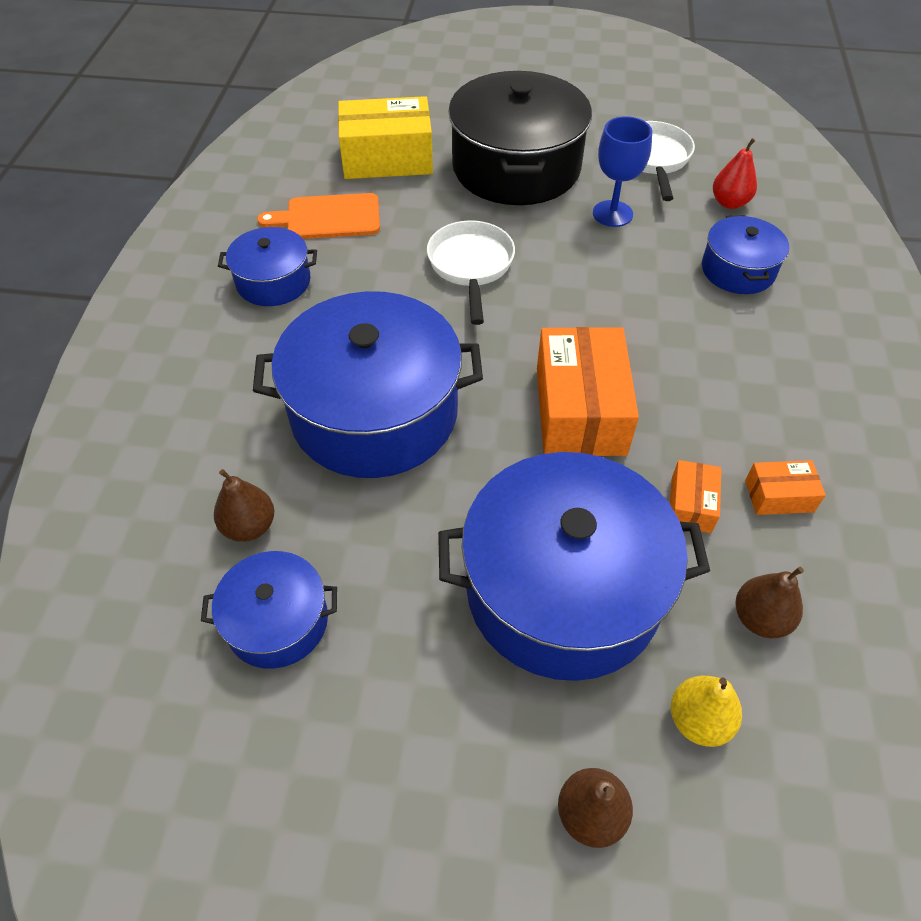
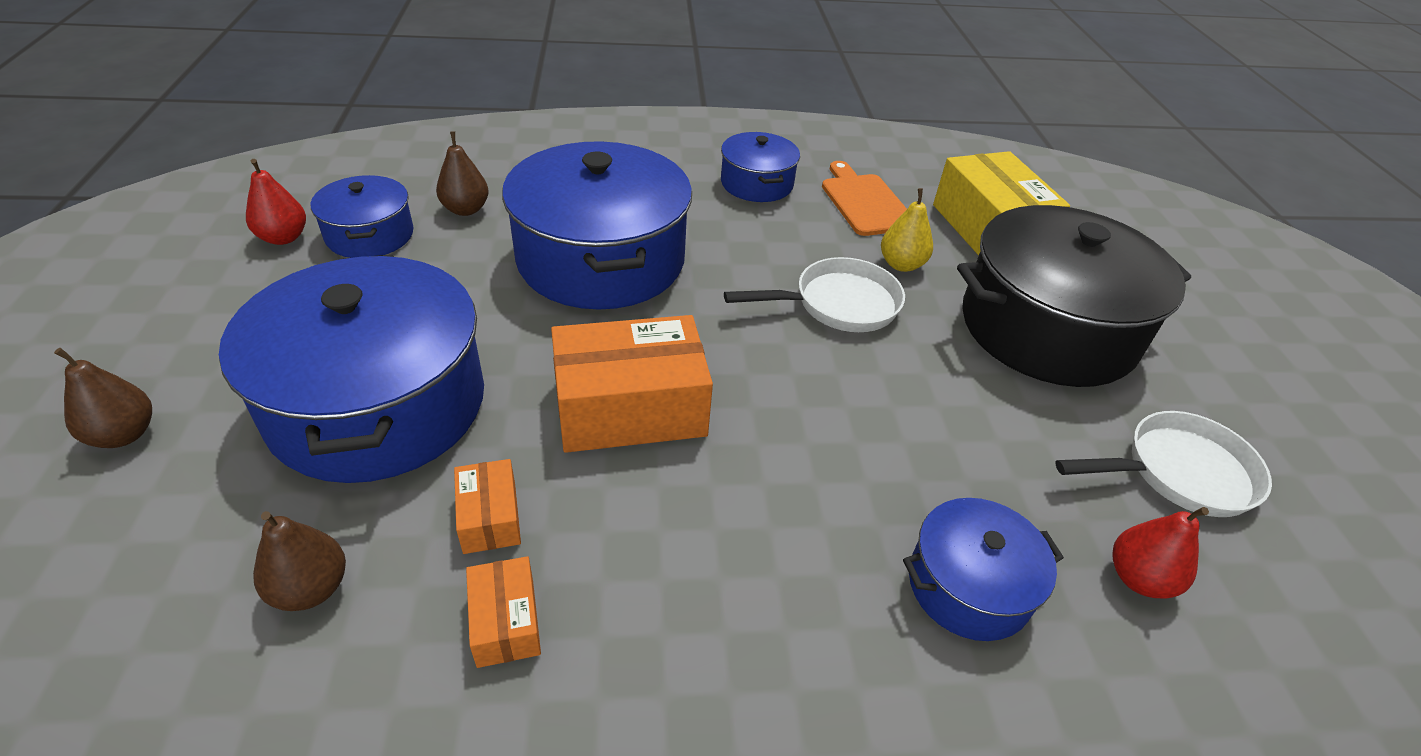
camera: 75 degrees right, 10 degrees down
blue goblet [593,116,652,227] -> none
orange box [670,460,721,533] -> orange box turned 75 degrees clockwise [454,459,521,554]
yellow pear [671,676,742,747] -> yellow pear moved to [881,188,933,272]
none -> red pear [246,159,306,245]

